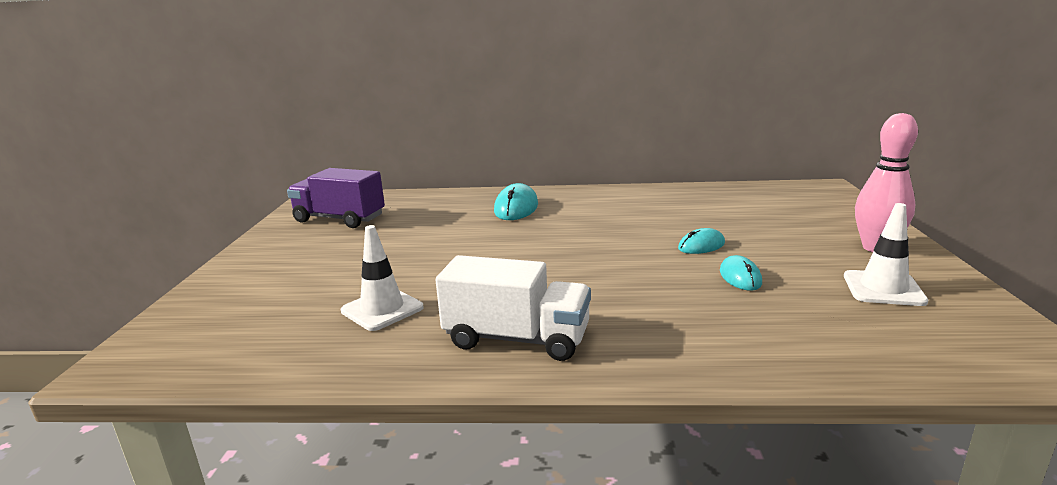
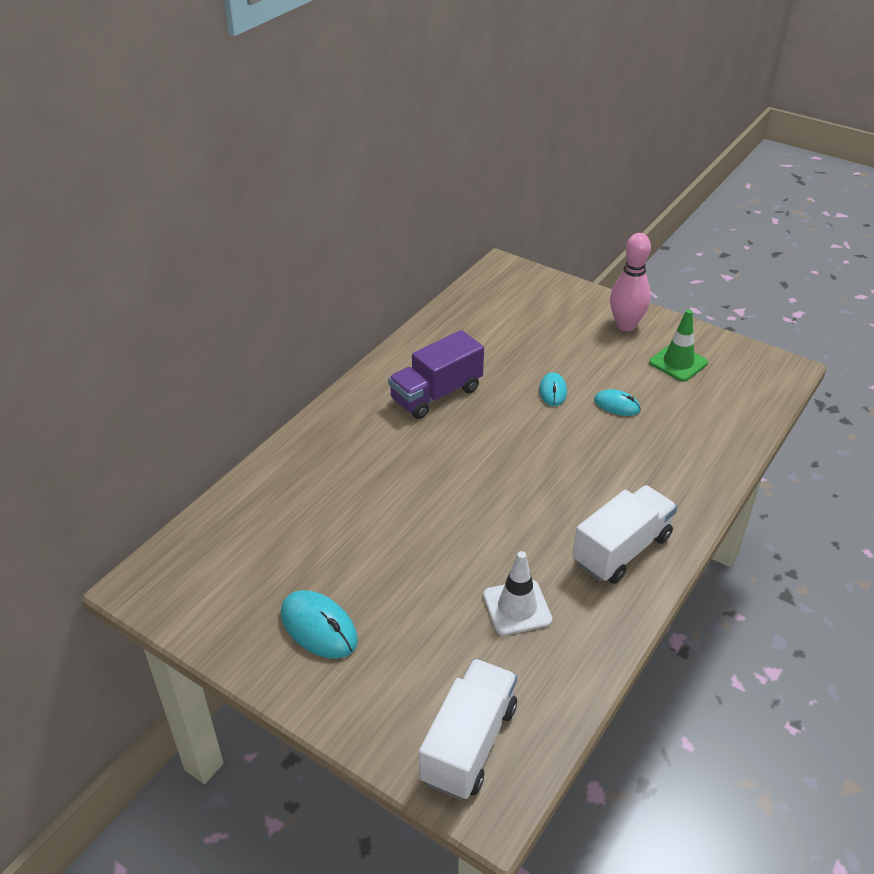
camera: 60 degrees left, 20 degrees up
purple truck [287,168,385,228] -> purple truck moved to [388,330,484,419]
turquoise mouse [494,183,538,220] -> turquoise mouse moved to [281,590,358,659]
white traffic cone [844,203,929,306] -> green traffic cone [649,309,708,382]
none -> white truck [419,659,517,800]

